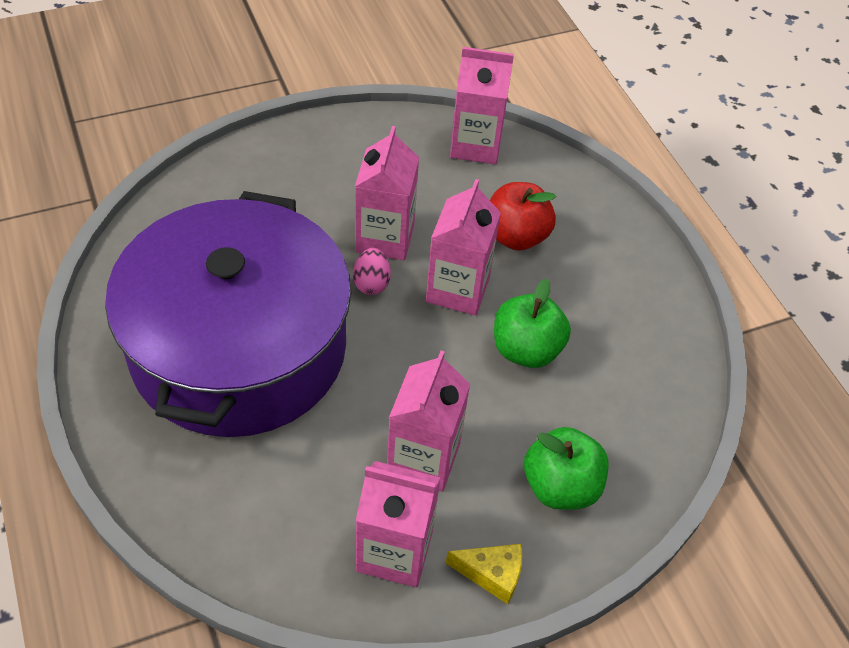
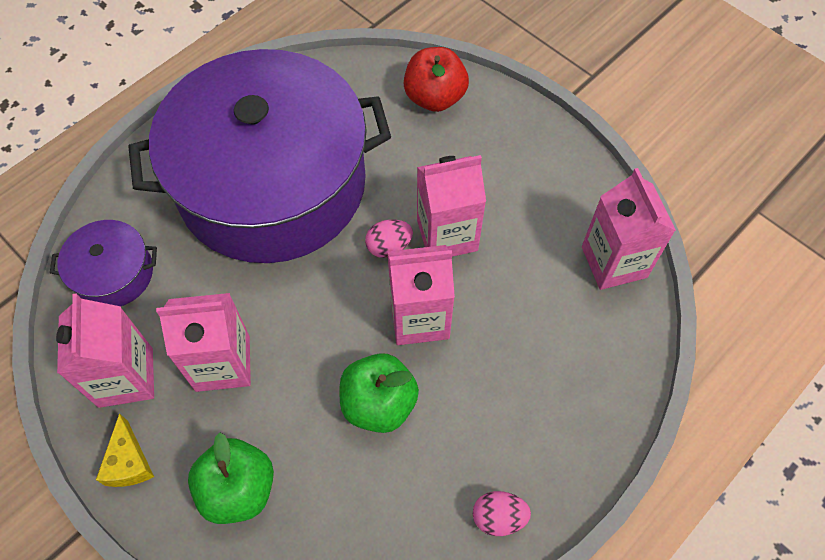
camera: 70 degrees right, 10 degrees up
red apple [490,182,556,251] -> red apple moved to [404,47,469,112]
none -> purple pot [50,220,157,306]
none -> pink egg [473,491,531,536]

